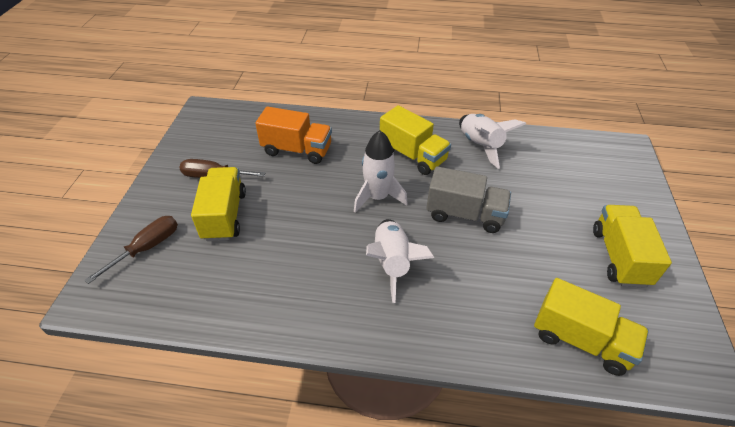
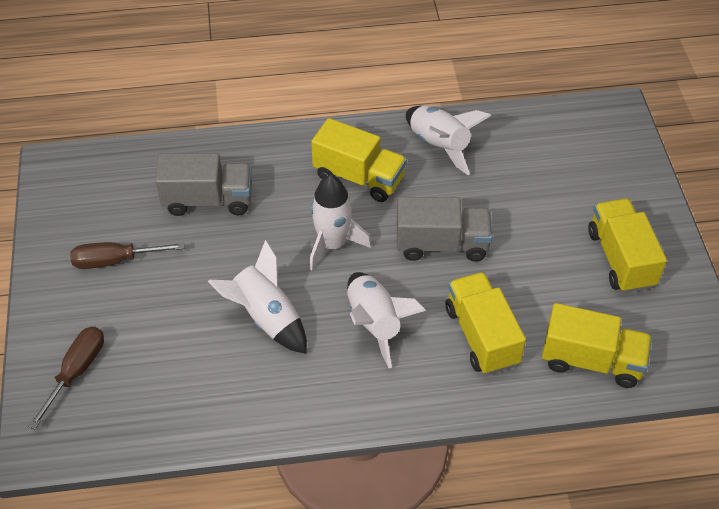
camera: 15 degrees left, 5 degrees up
yellow truck [191,167,246,241] -> yellow truck moved to [446,272,526,375]
orange truck [255,106,332,164] -> grey truck [155,153,252,216]
none -> white rocket [208,240,307,354]

